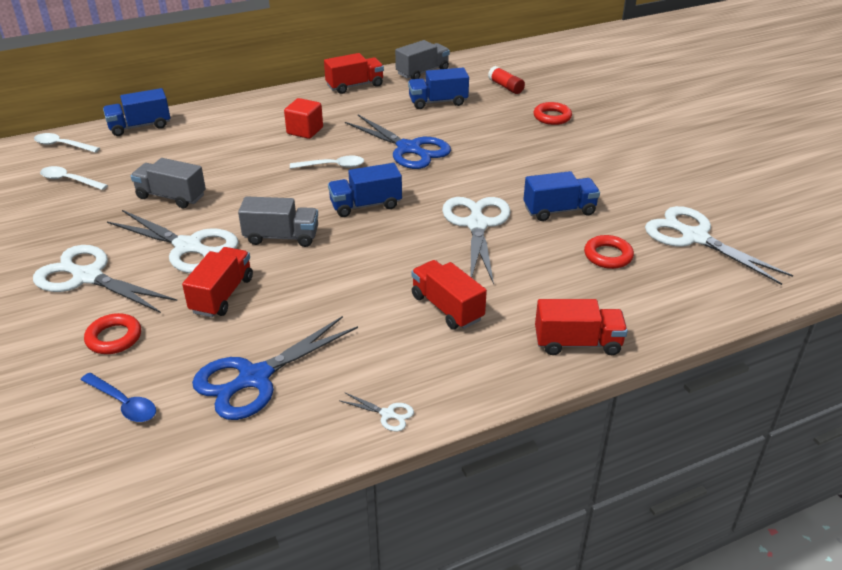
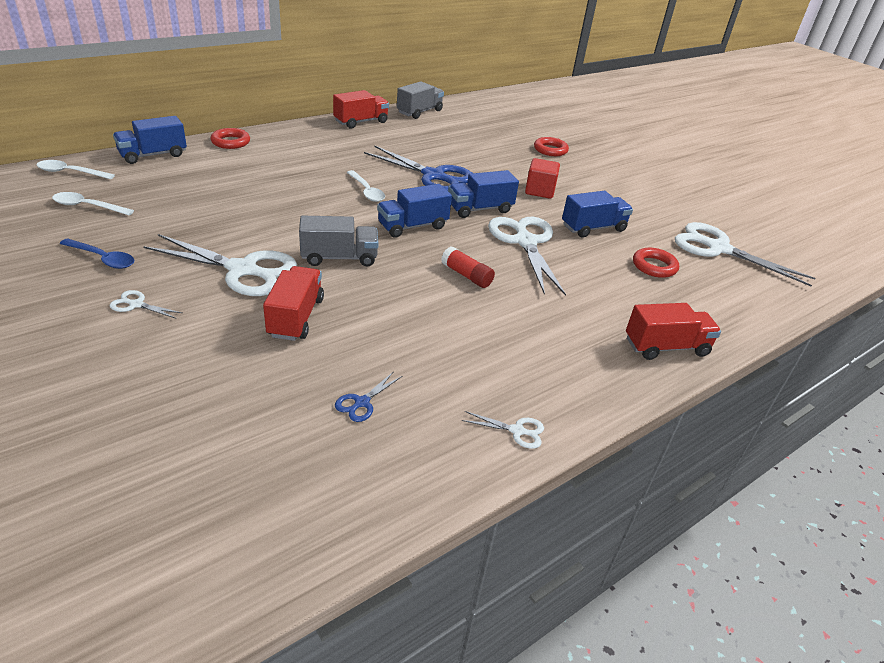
camera: 15 degrees left, 0 degrees up
white scissors [33,245,177,313] -> white scissors [110,290,182,318], size x0.42
blue spoon [81,373,156,422] -> blue spoon moved to [60,238,135,269]
red ring [84,313,141,354] -> red ring moved to [211,128,250,149]
grey truck [131,158,206,208] -> none
blue scissors [192,316,358,420] -> blue scissors [335,371,402,422], size x0.42
red cube [284,98,323,139] -> red cube moved to [525,158,560,199]
white spoon [290,155,364,169] -> white spoon turned 75 degrees clockwise [347,170,385,202]
blue truck [408,68,469,109] -> blue truck moved to [448,170,519,218]
red truck [411,260,487,329] -> none
red glue stick [488,66,525,94] -> red glue stick moved to [441,247,495,288]

